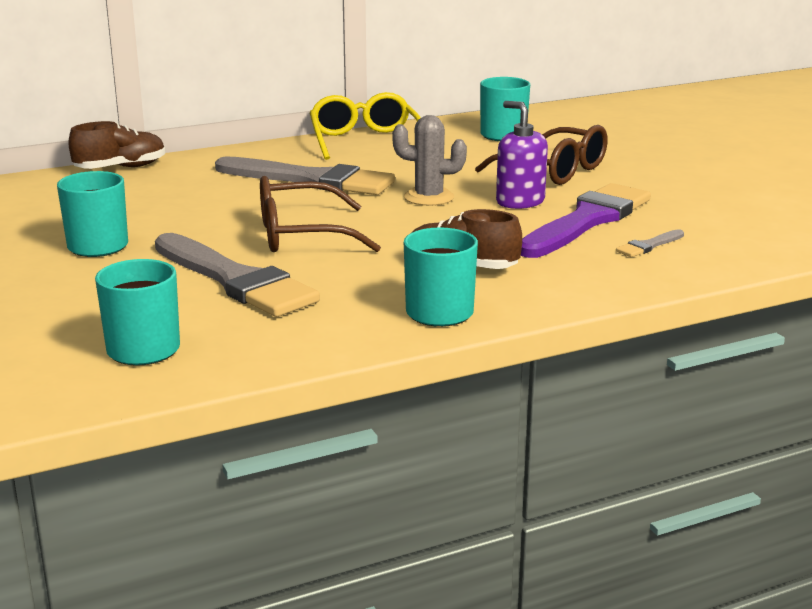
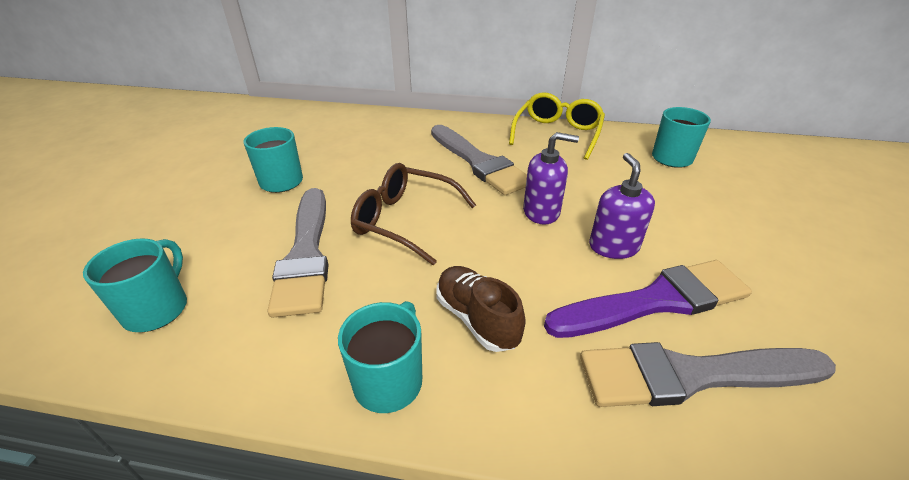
camera: 35 degrees right, 15 degrees up
brown shoe [68,121,166,169] -> none
grey cactus [392,115,467,206] -> purple soap dispenser [523,132,579,224]
brown glasses [475,125,608,185] -> none
grey brush [616,229,684,257] -> grey brush [580,342,836,407], size x2.44

